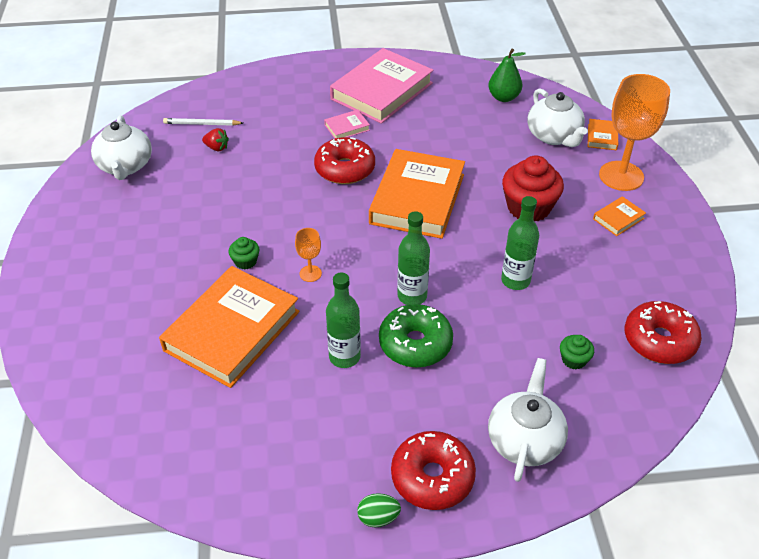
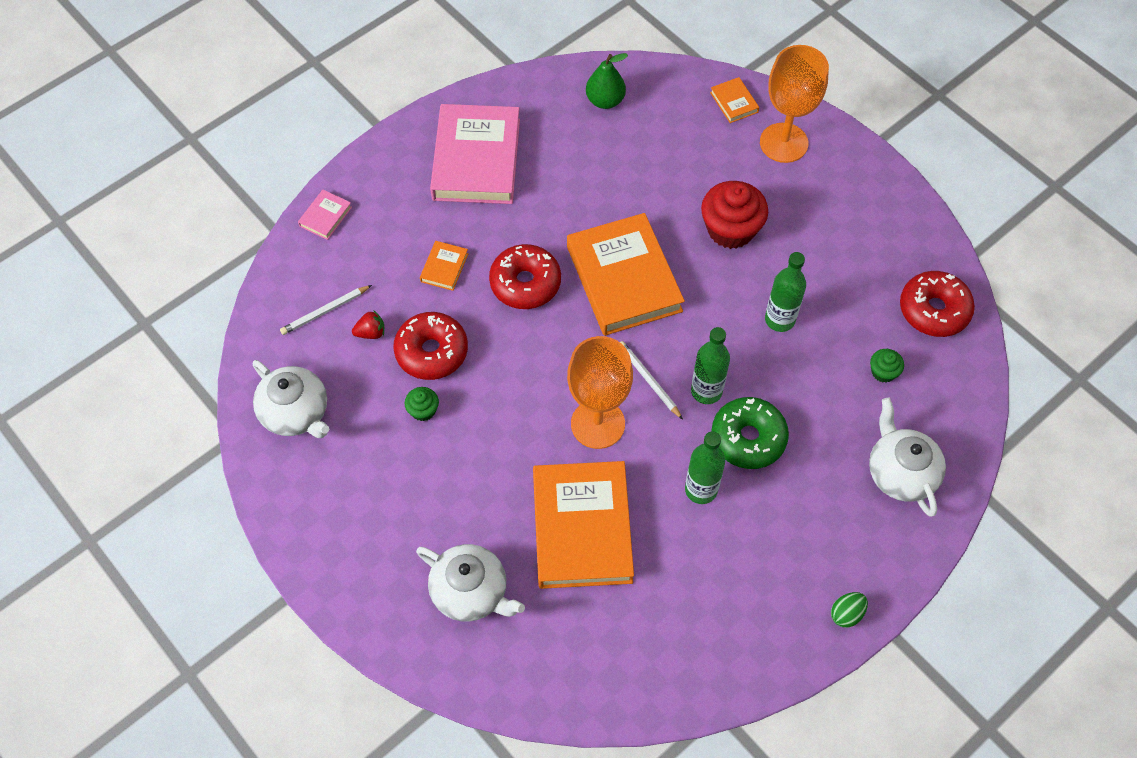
camera: 35 degrees left, 15 degrees up
green cupcake [228,237,260,269] -> green cupcake moved to [405,387,439,421]
orange goblet [295,228,322,282] -> orange goblet [567,336,633,449], size x2.22
pink book [324,110,370,139] -> pink book moved to [298,190,352,240]
red donut [391,431,476,510] -> red donut moved to [393,312,468,380]
white teapot [527,88,588,147] -> white teapot moved to [416,544,525,621]
orange book [593,196,646,236] -> orange book moved to [420,241,468,291]
none -> white pencil [620,341,683,420]

